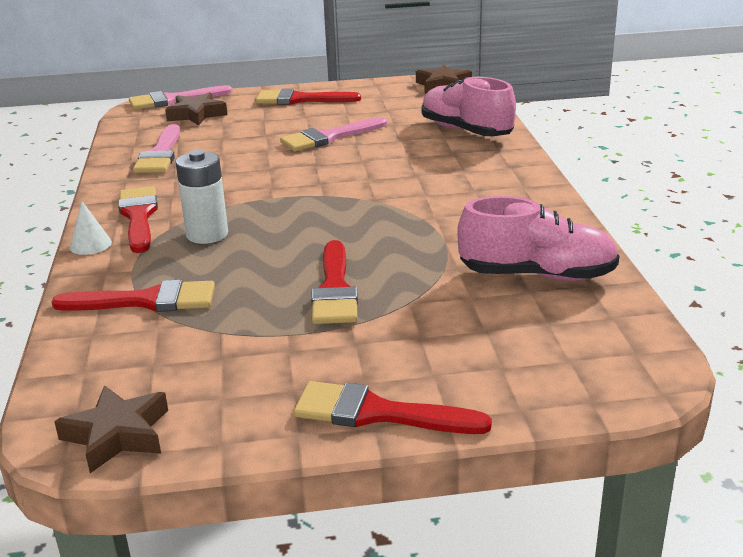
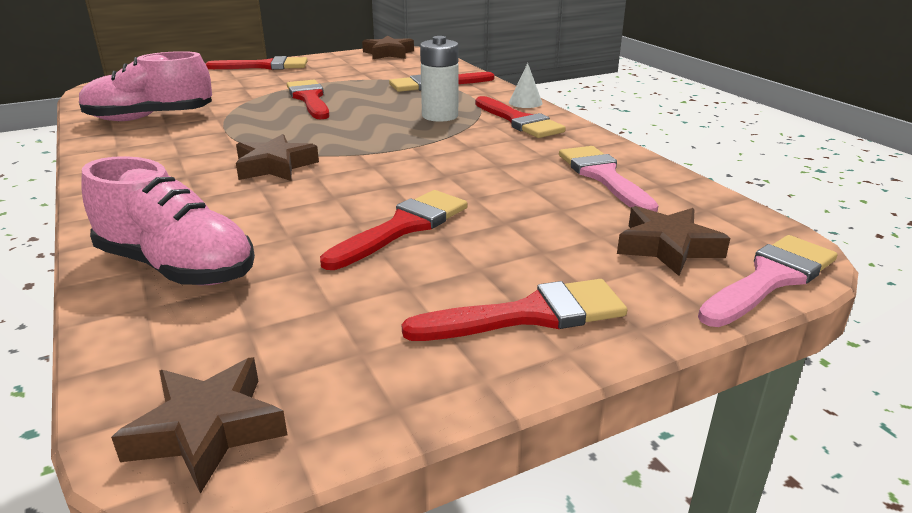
camera: 160 degrees right, 0 degrees up
pink brush [280,117,387,151] -> red brush [320,190,468,270]
none -> brown star [236,134,319,181]

